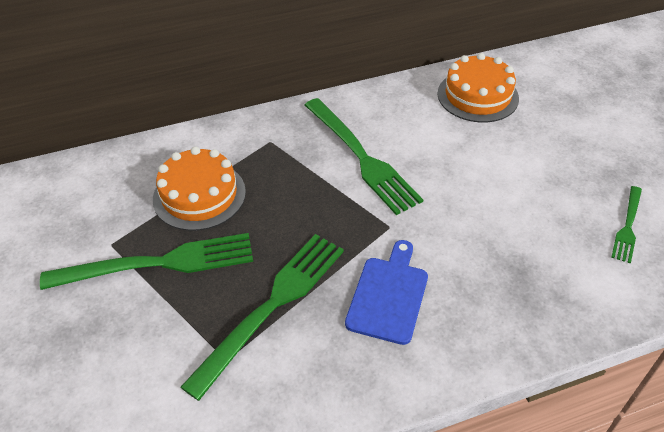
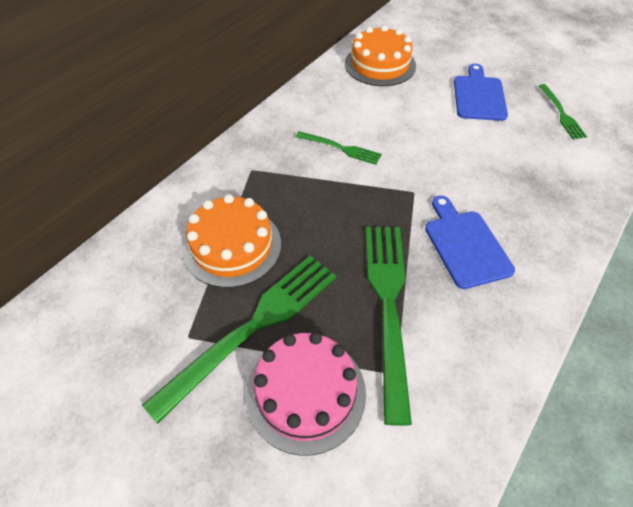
camera: 35 degrees left, 5 degrees up
green fork [305,98,423,215] -> green fork [296,131,382,165], size x0.52
none -> pink cake [246,332,366,456]
none -> blue cutting board [454,64,508,121]

